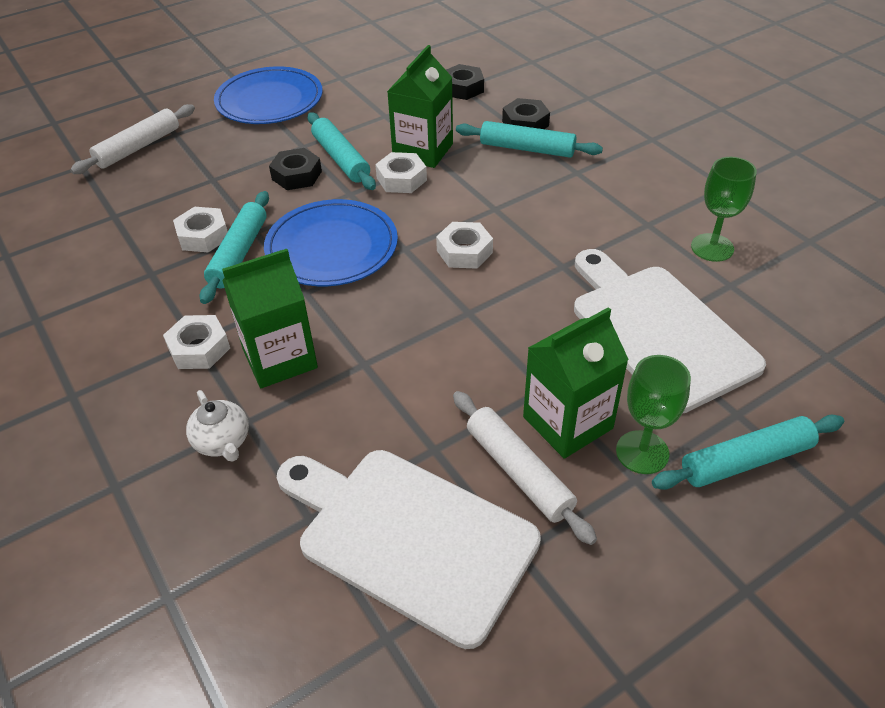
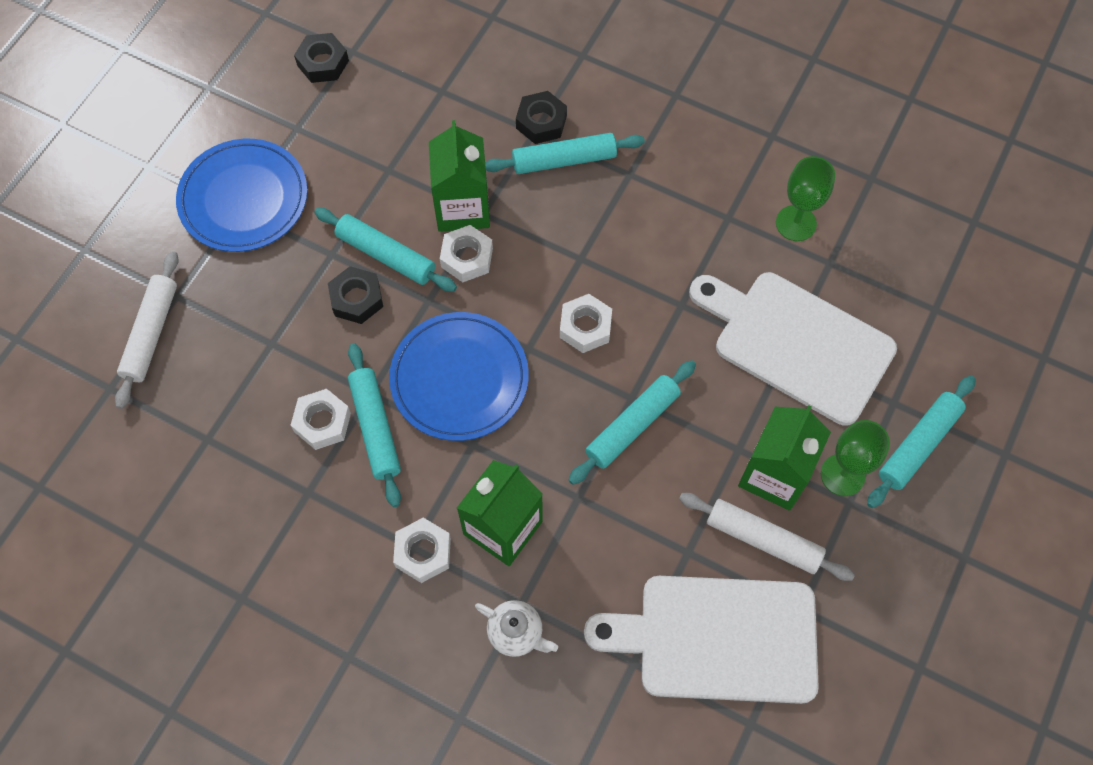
camera: 30 degrees left, 20 degrees up
black nut [446,64,484,100] -> black nut moved to [294,33,349,83]
none -> turquoise rolling pin [568,360,696,485]

